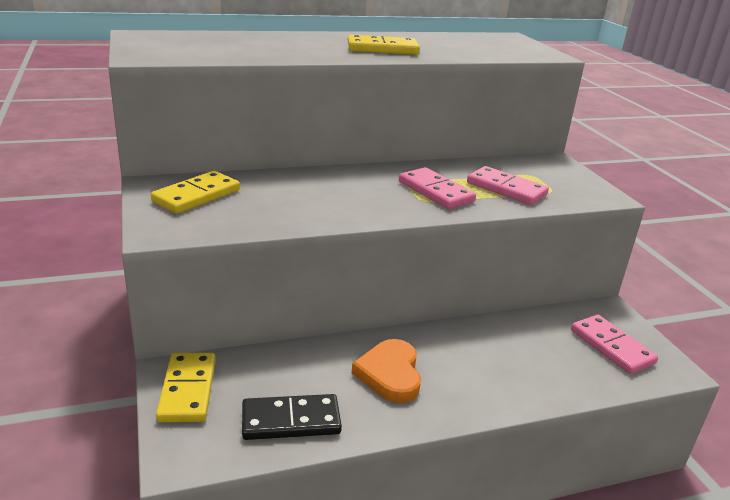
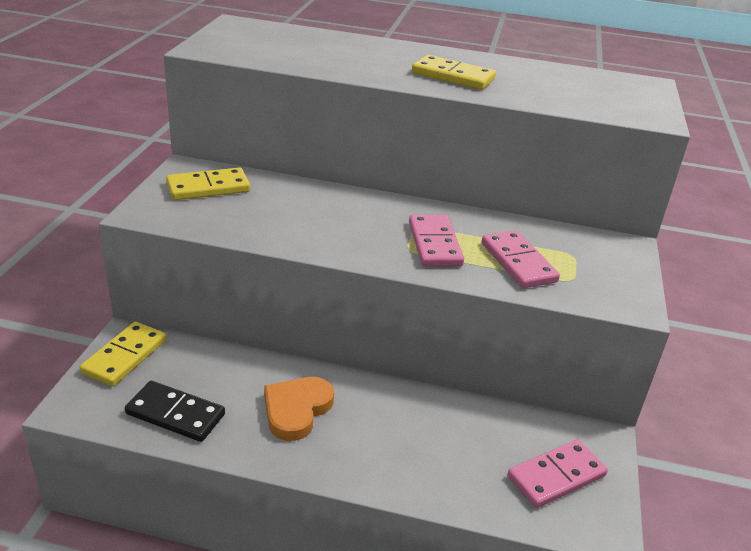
camera: 30 degrees right, 5 degrees up
pink domino [571,315,658,374] -> pink domino turned 60 degrees clockwise [507,440,608,508]

